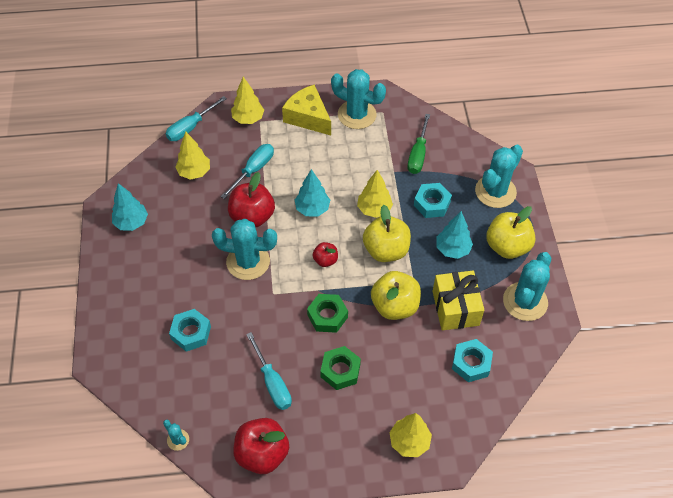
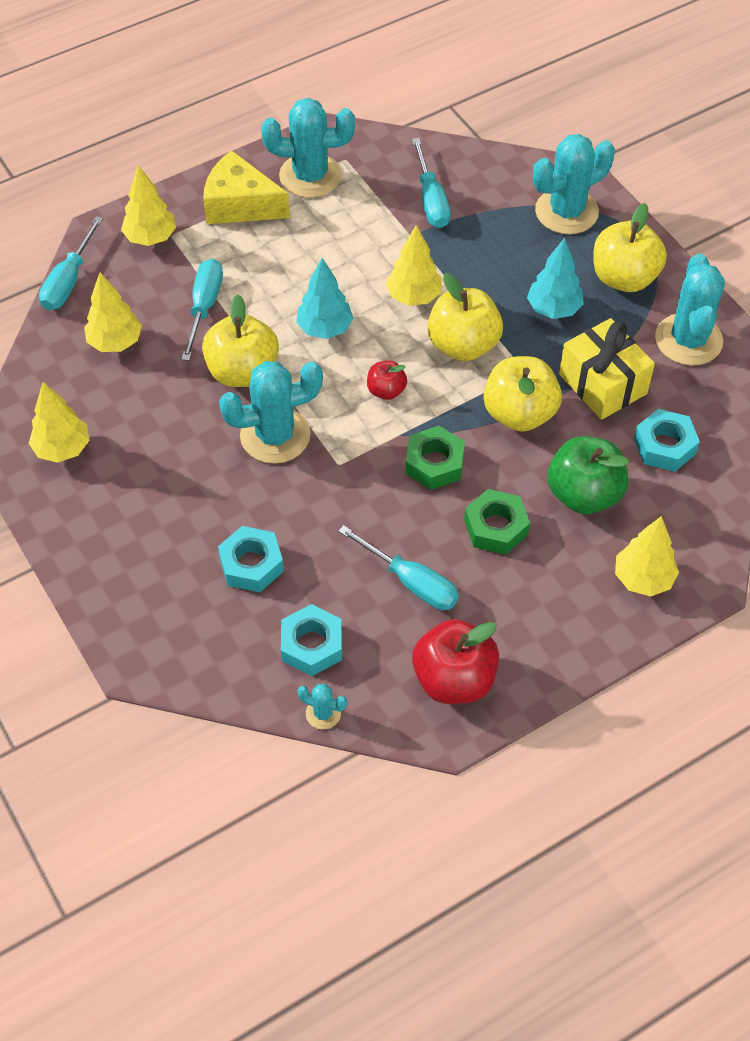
camera: 25 degrees left, 0 degrees up
turquoise tree [112,183,148,231] -> yellow tree [29,382,89,463]
red apple [228,172,275,227] -> yellow apple [202,294,279,387]
green screwdriver [407,114,430,174] -> turquoise screwdriver [412,138,451,228]
turquoise nut [414,183,452,218] -> turquoise nut moved to [281,604,342,676]
turquoise cactus [475,145,523,208] -> turquoise cactus turned 45 degrees clockwise [533,134,615,234]
none -> green apple [547,436,629,514]

